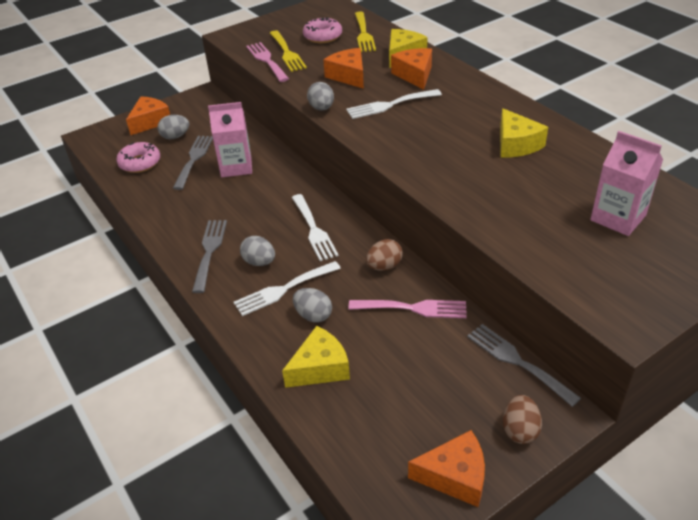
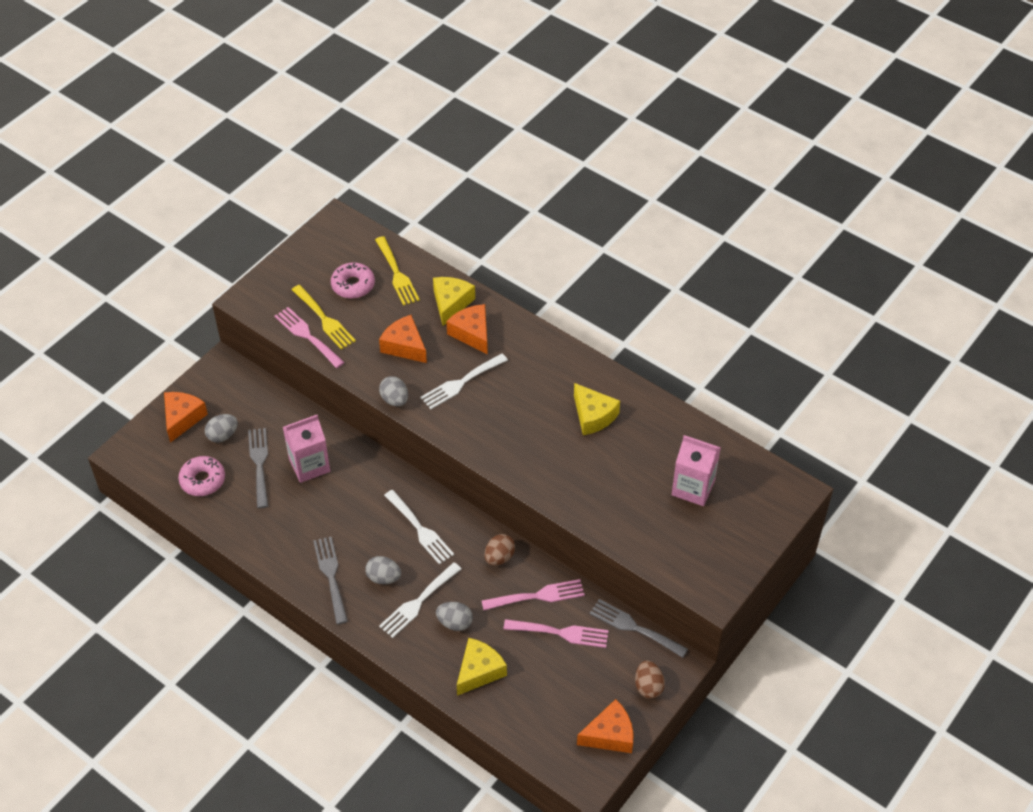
camera: 20 degrees left, 10 degrees up
none -> pink fork [504,619,608,648]

